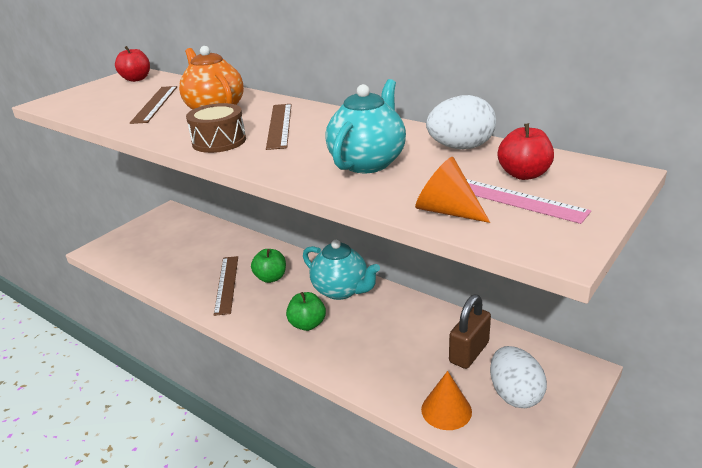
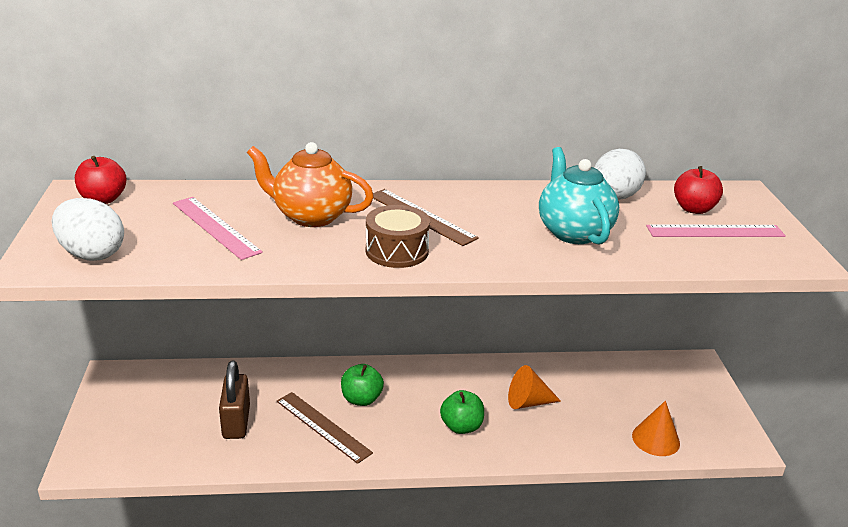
camera: 45 degrees left, 0 degrees up
brown ruler [130,86,177,124] -> pink ruler [173,197,263,260]
turquoise teapot [303,240,380,300] -> none
orange cone [415,157,490,223] -> orange cone moved to [508,365,561,409]
brown padlock [449,294,491,369] -> brown padlock moved to [219,361,250,439]
white egg [490,346,547,408] -> white egg moved to [51,198,124,261]

